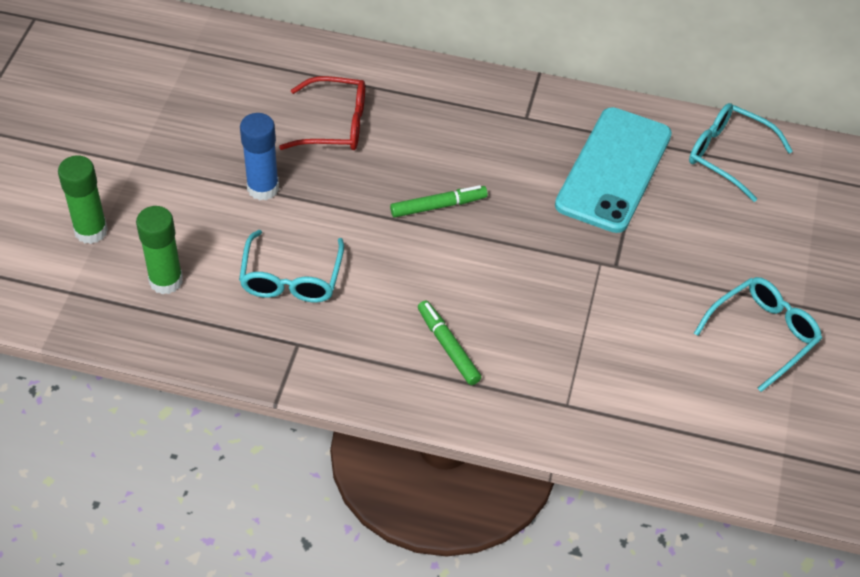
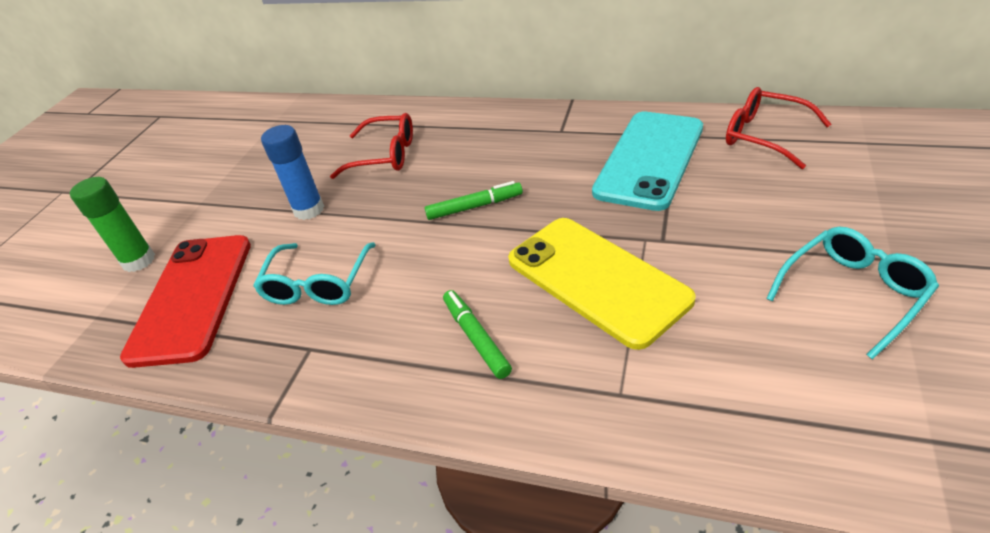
camera: 10 degrees right, 10 degrees down
green glue stick [136,206,183,294] -> red phone [120,235,251,368]
turquoise glasses [689,103,793,202] -> red glasses [726,87,831,169]
none -> yellow phone [508,218,696,350]

